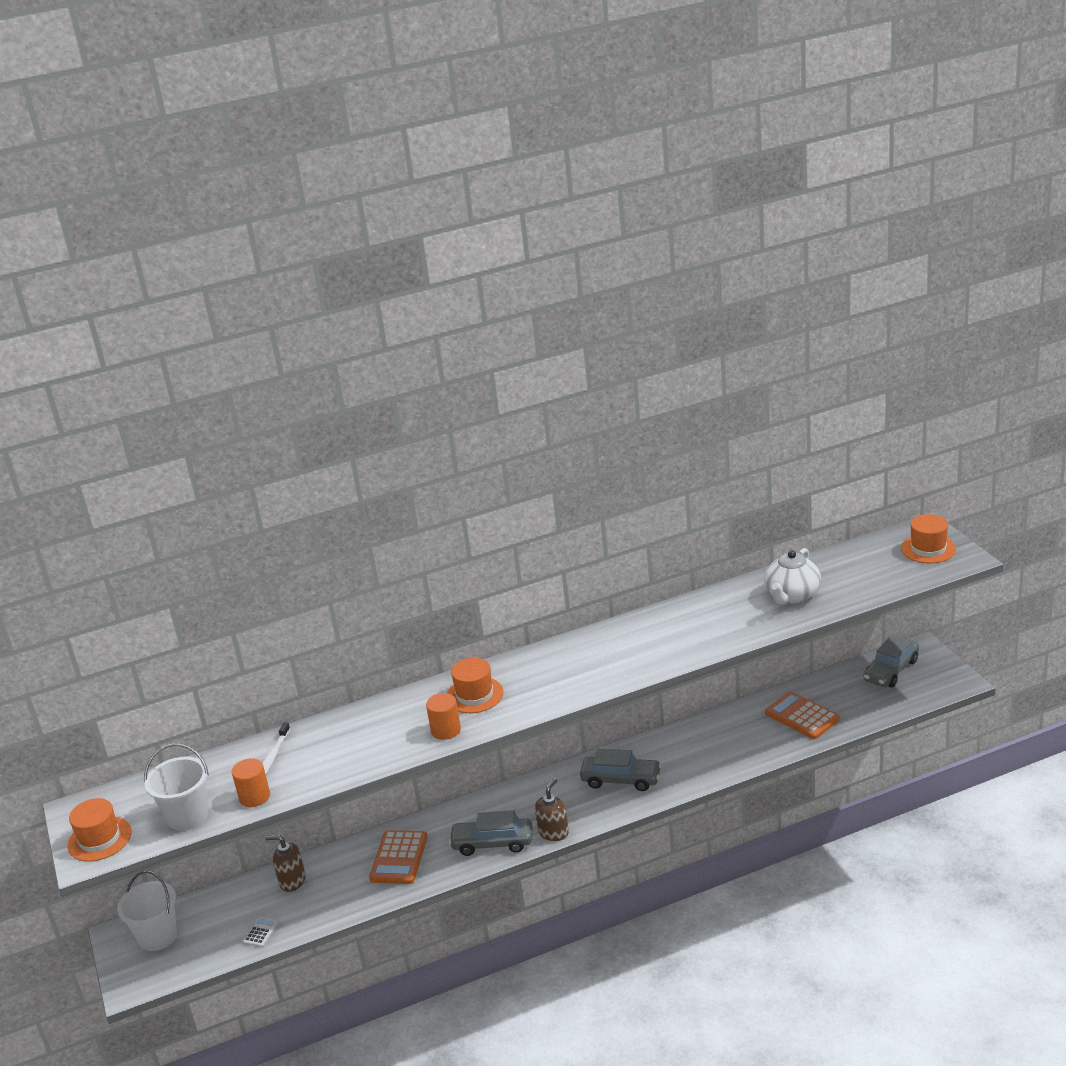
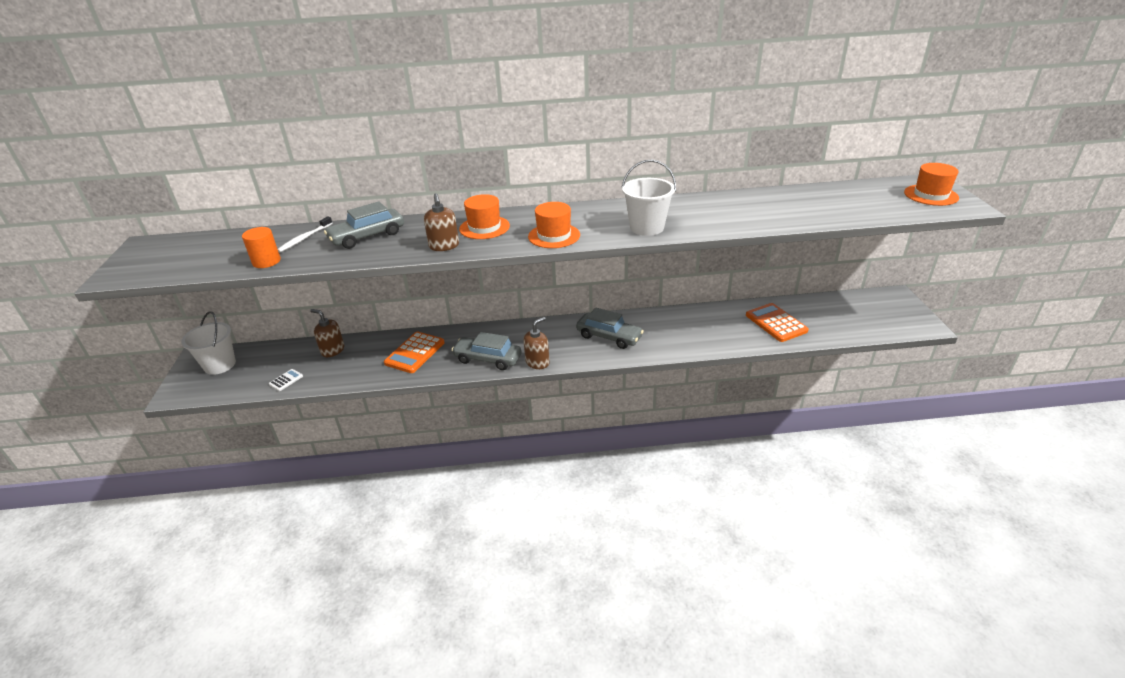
camera: 15 degrees right, 5 degrees up
orange hat [67,798,131,862] -> orange hat moved to [528,202,580,248]
white bucket [144,743,209,831] -> white bucket moved to [622,160,676,236]
orange cylinder [426,693,461,740] -> brown soap dispenser [424,193,459,251]
white teapot [764,548,821,604] -> none
grey car [864,634,919,687] -> grey car moved to [324,201,404,249]

